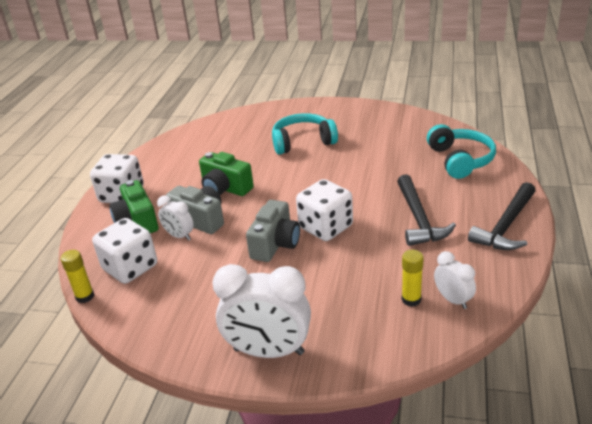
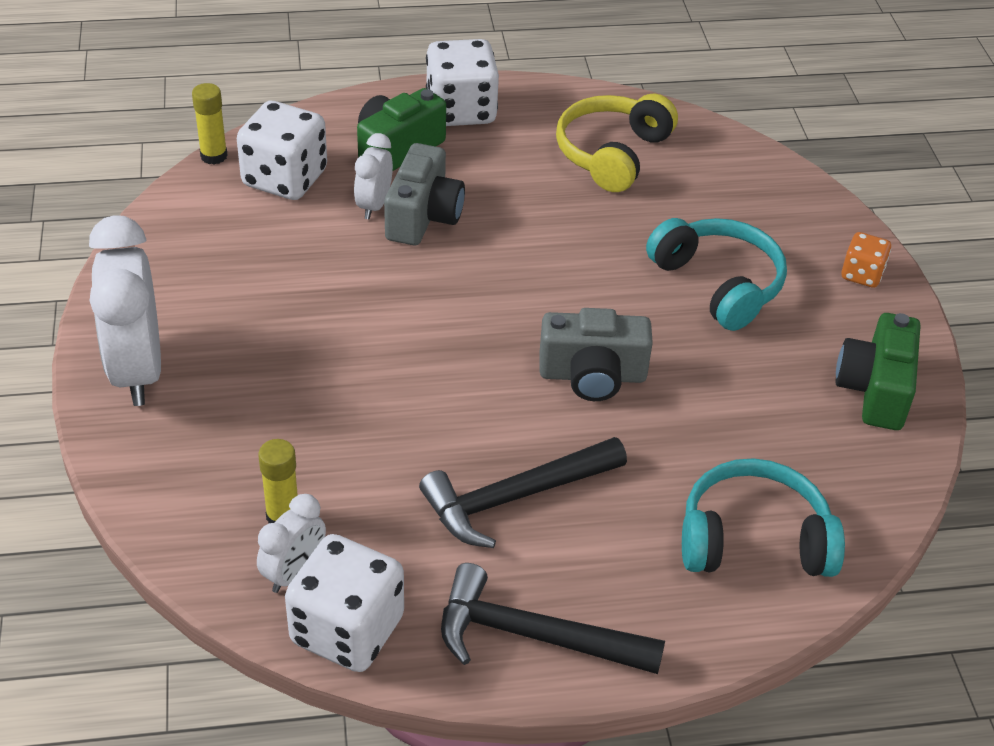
camera: 65 degrees right, 10 degrees up
green camera [199,152,254,196] -> green camera moved to [835,313,921,430]
grey camera [246,200,300,262] -> grey camera moved to [539,308,653,401]
white dice [296,179,353,241] -> white dice moved to [285,534,404,672]
turquoise headphones [427,124,496,179] -> turquoise headphones turned 150 degrees counterclockwise [682,458,845,577]
none -> yellow headphones [556,94,678,192]
none -> orange dice [841,232,891,288]

